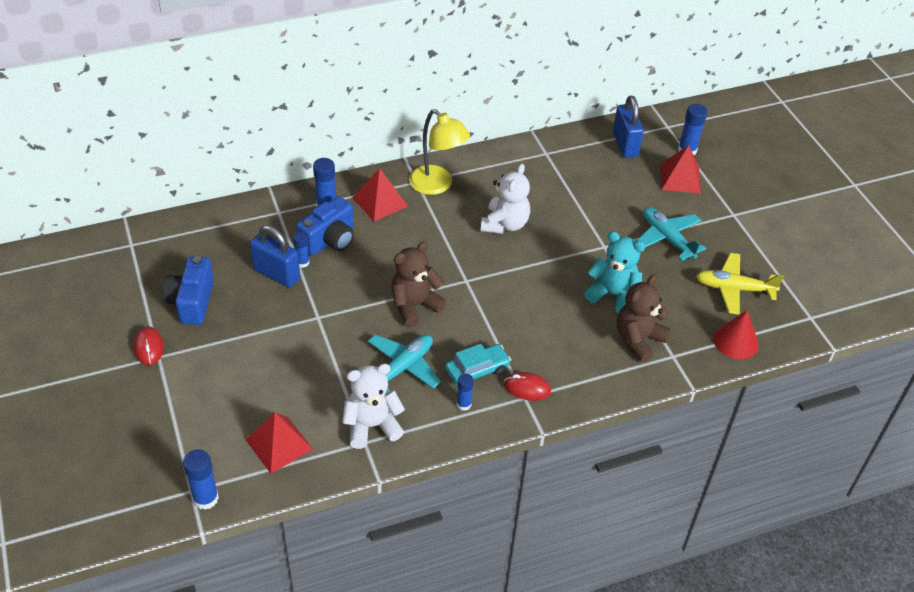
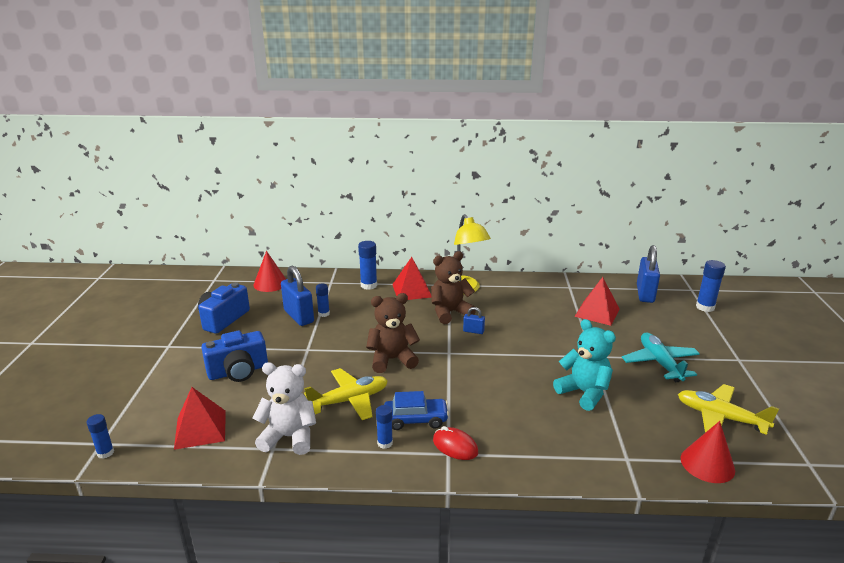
camera: 25 degrees right, 20 degrees down
red mouse [133,326,164,365] -> none
blue glue stick [183,449,219,510] -> blue glue stick [86,414,114,459], size x0.64
blue camera [296,196,354,256] -> blue camera moved to [201,331,268,382]
turquoise plane [368,334,441,392] -> yellow plane [304,368,388,420]
turquoise car [445,344,511,385] -> blue car [384,391,449,430]
white teddy bear [481,164,530,234] -> none
brown teddy bear [617,274,671,362] -> brown teddy bear moved to [431,251,476,324]
red pyramid [660,145,701,194] -> red pyramid moved to [574,277,620,326]
none -> red cone [253,251,286,292]
none -> blue padlock [463,307,485,334]

